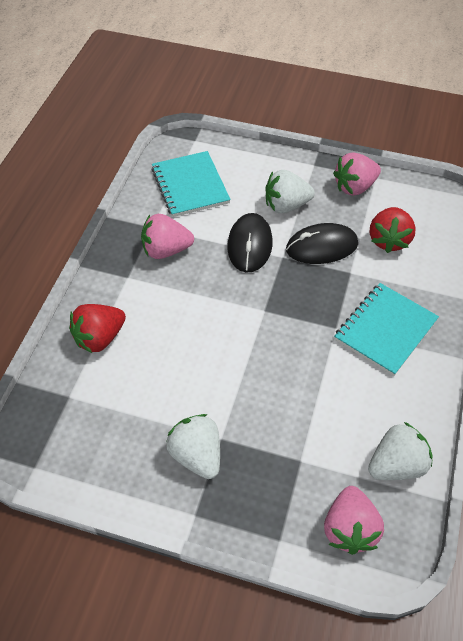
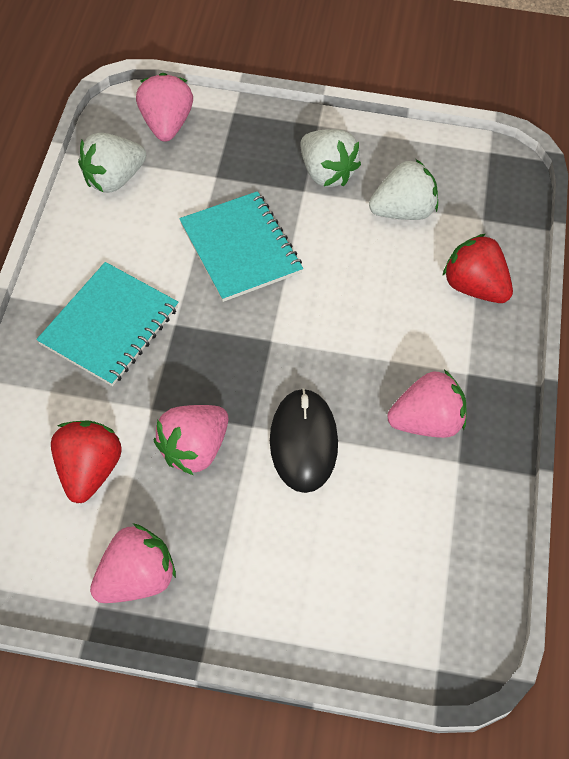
camera: 170 degrees right, 5 degrees up
red strawberry [69,304,126,353] -> red strawberry turned 90 degrees counterclockwise [443,234,513,303]
turquoise notebook [152,151,231,217] -> turquoise notebook moved to [179,191,303,302]
white strawberry [265,170,315,213] -> white strawberry moved to [369,159,438,220]
black mouse [286,223,358,264] -> pink strawberry [153,405,228,476]

